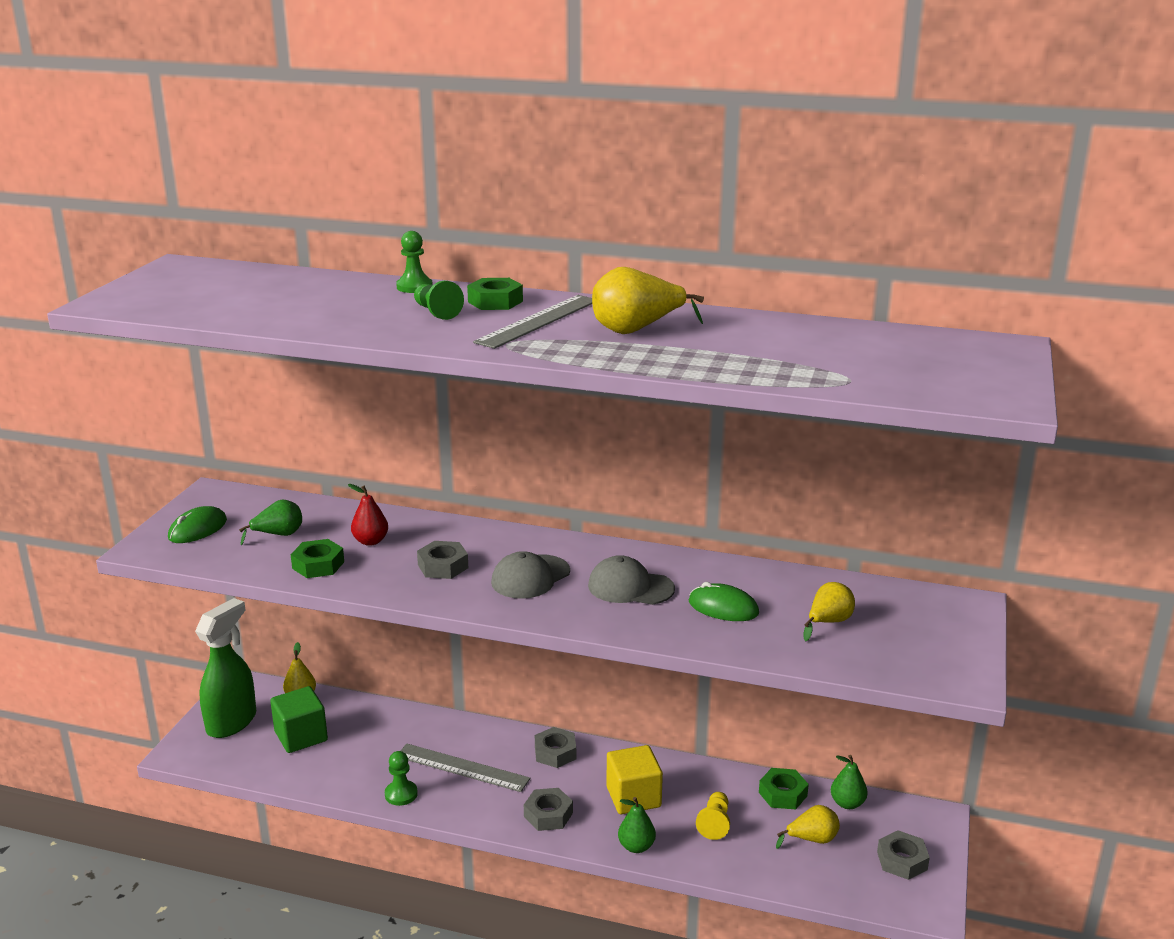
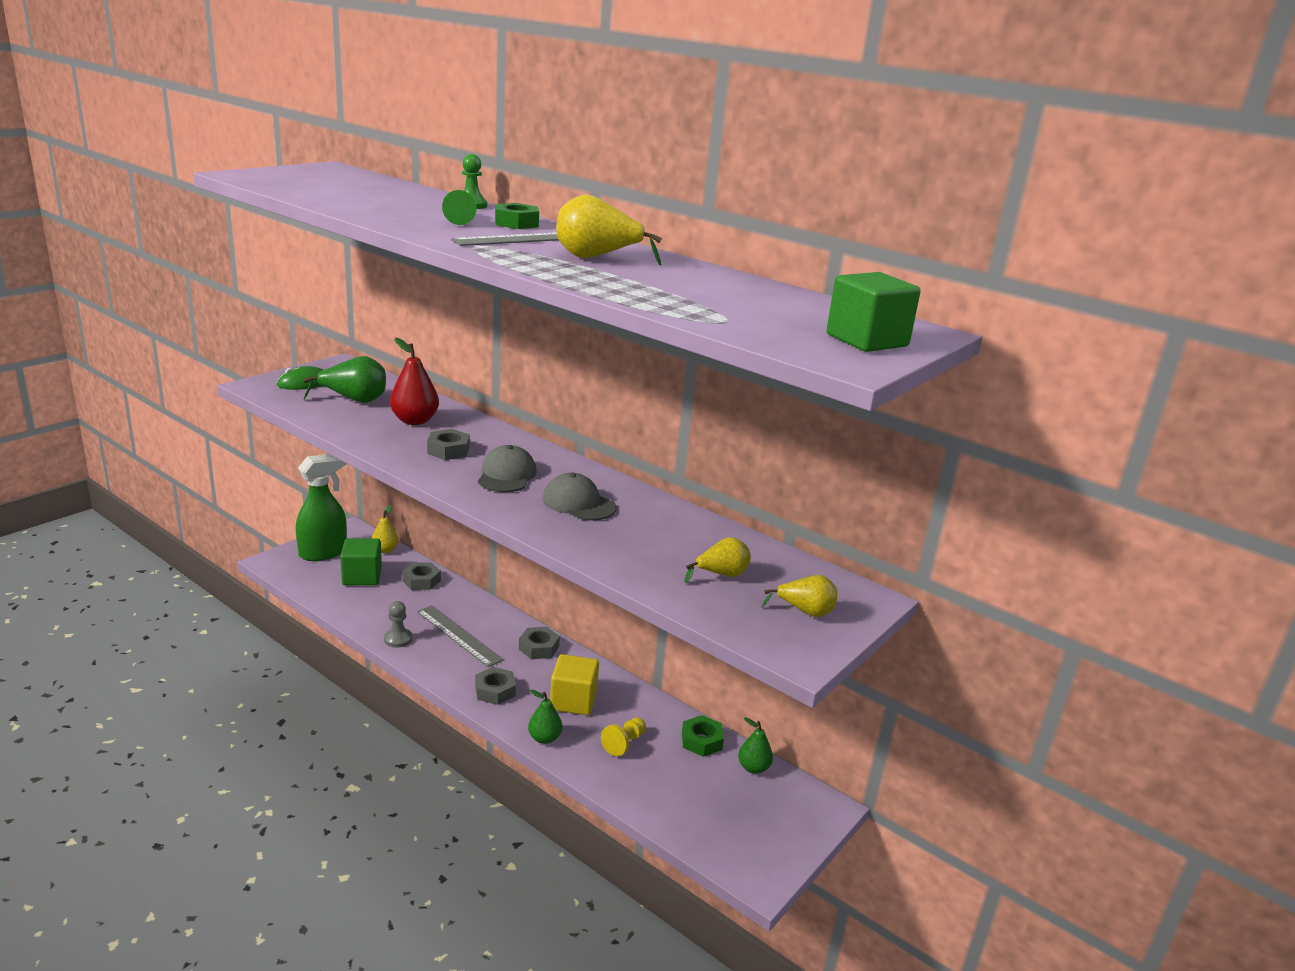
camera: 20 degrees right, 0 degrees up
green pear [239,500,302,545] -> green pear [303,356,386,403], size x1.53
green nut [291,539,344,578] -> none
red pear [348,484,388,546] -> red pear [390,337,439,425], size x1.53
green pawn [385,751,418,806] -> grey pawn [384,601,412,648]
grey cap [491,551,570,599] -> grey cap turned 120 degrees clockwise [478,445,537,492]
green mouse [689,582,759,621] -> none
yellow pear [776,805,840,849] -> yellow pear moved to [761,575,837,617]
grey nut [877,830,930,880] -> grey nut moved to [402,563,441,590]
none -> green cube [827,272,921,352]

